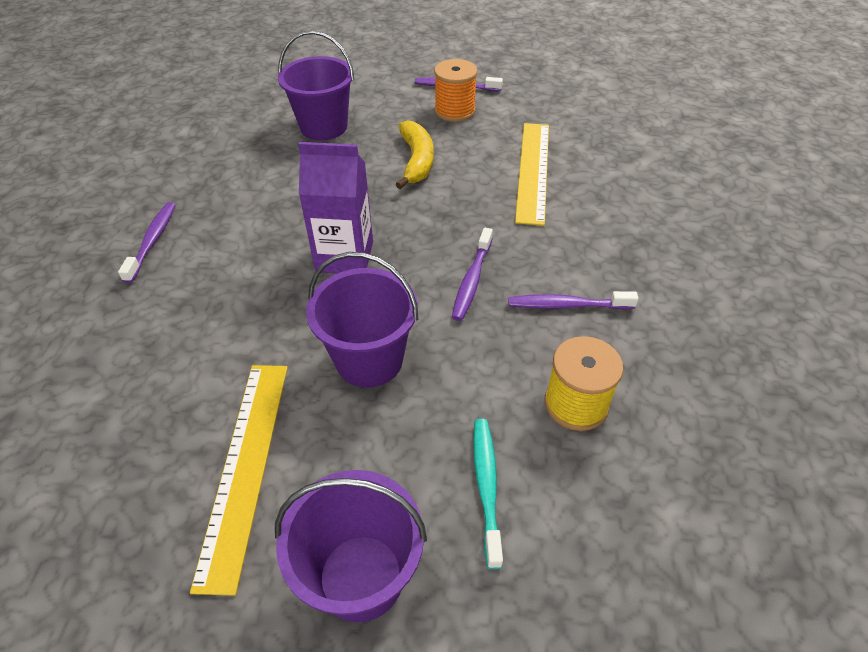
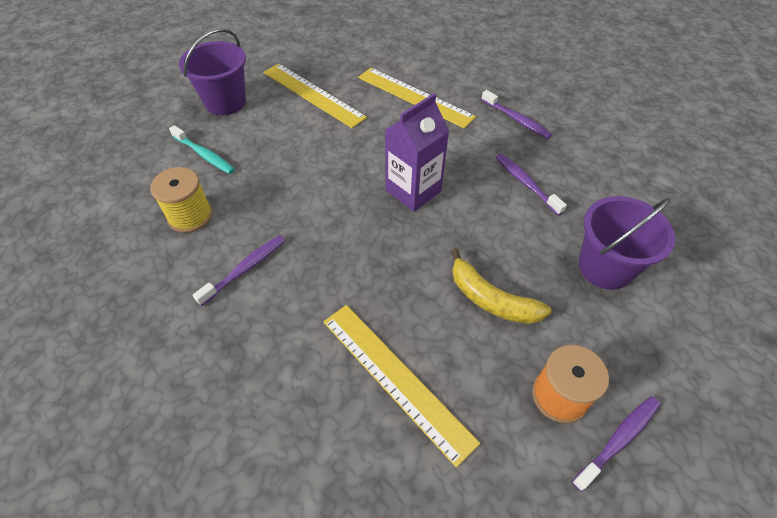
camera: 130 degrees right, 5 degrees up
purple bucket [306,252,418,388] -> none
purple toothbrush [452,228,493,321] -> purple toothbrush moved to [496,154,567,215]
none -> yellow ruler [358,68,476,129]

